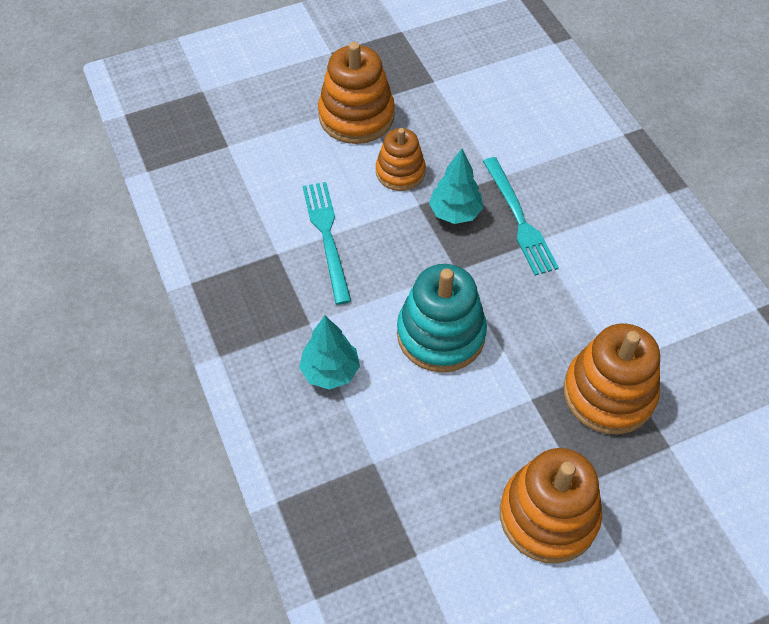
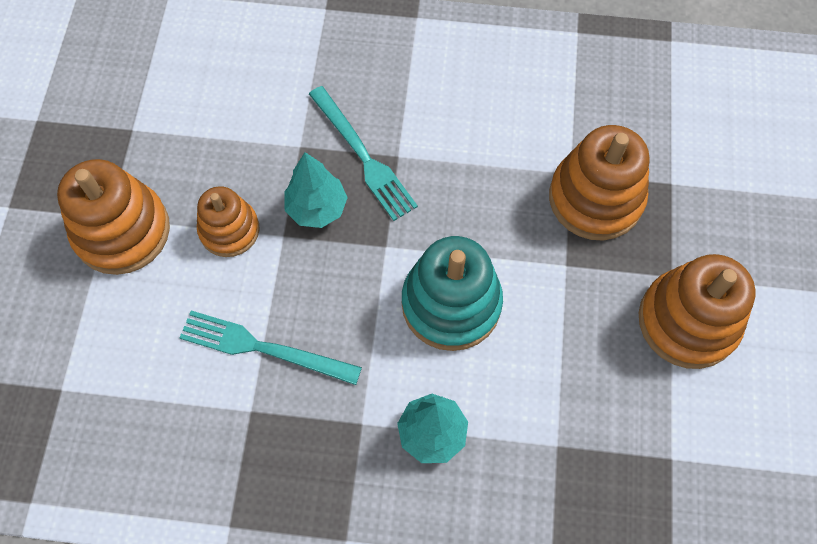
camera: 60 degrees left, 10 degrees up
turquoise fork [483,157,559,276] -> turquoise fork turned 45 degrees clockwise [309,86,418,221]

